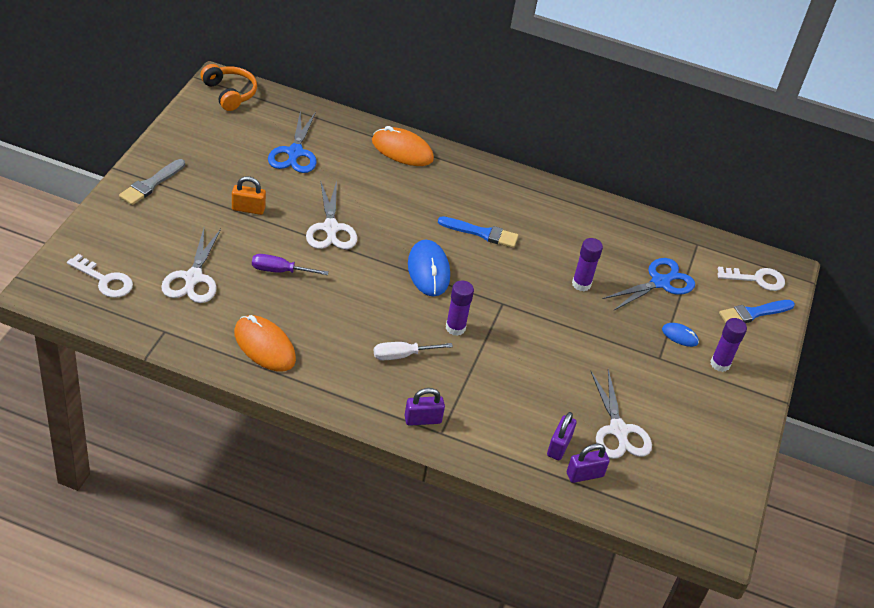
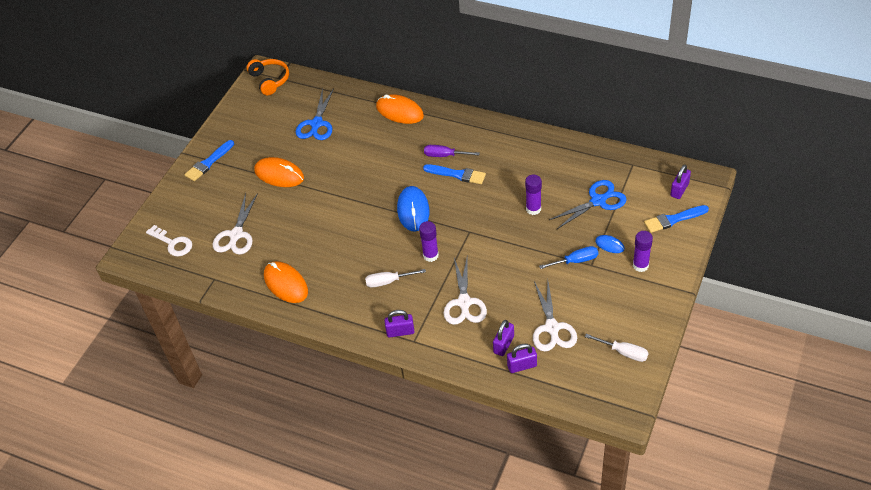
camera: 15 degrees right, 5 degrees up
grey brush [119,159,185,205] -> blue brush [185,140,234,181]
orange padlock [232,176,266,215] -> orange mouse [254,157,304,187]
purple screwdriver [252,254,329,275] -> purple screwdriver moved to [424,145,480,157]
white scissors [306,180,357,249] -> white scissors moved to [444,258,487,325]
white key [717,266,785,291] -> purple padlock [670,165,691,199]
none -> blue screwdriver [539,246,598,269]
none -> white screwdriver [585,334,648,362]

